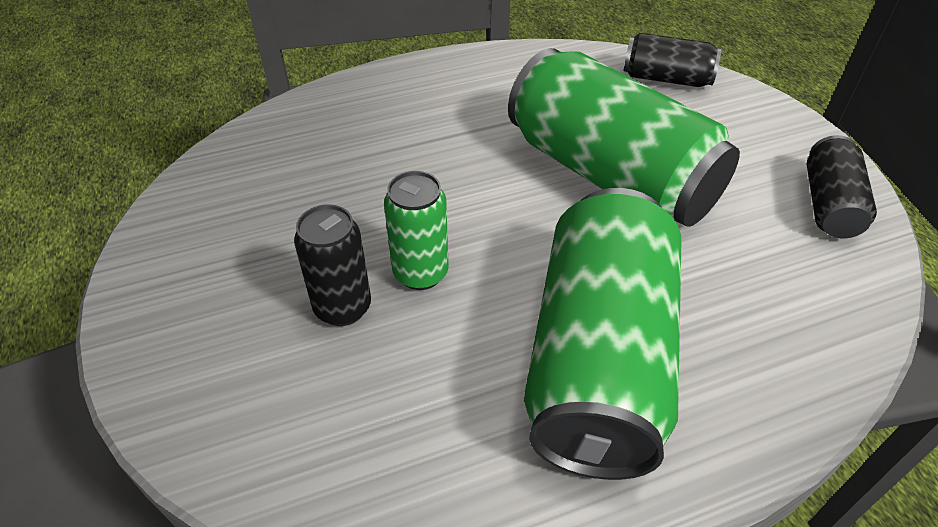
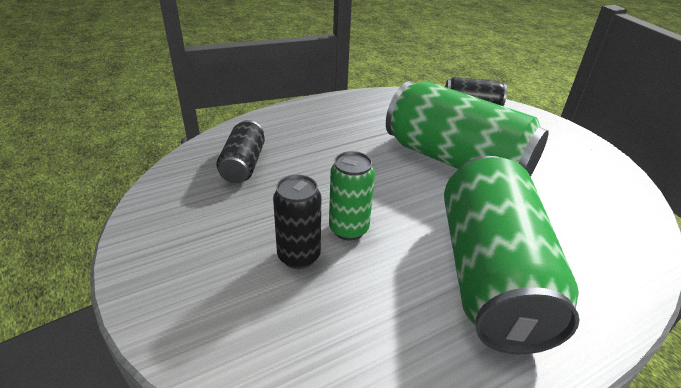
camera: 10 degrees left, 10 degrees down
black can [807,135,877,238] -> black can moved to [216,120,265,183]

